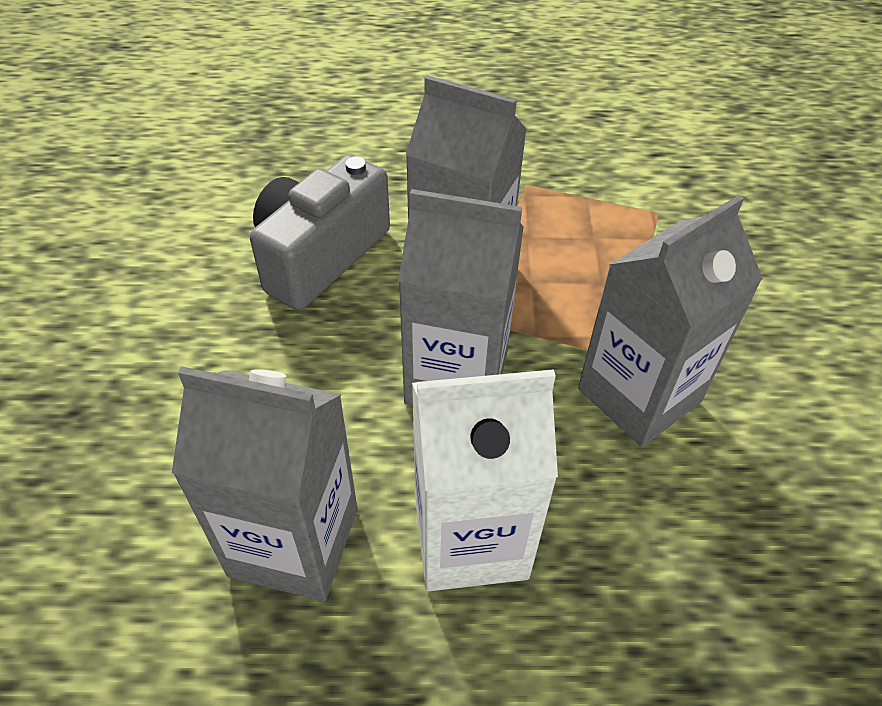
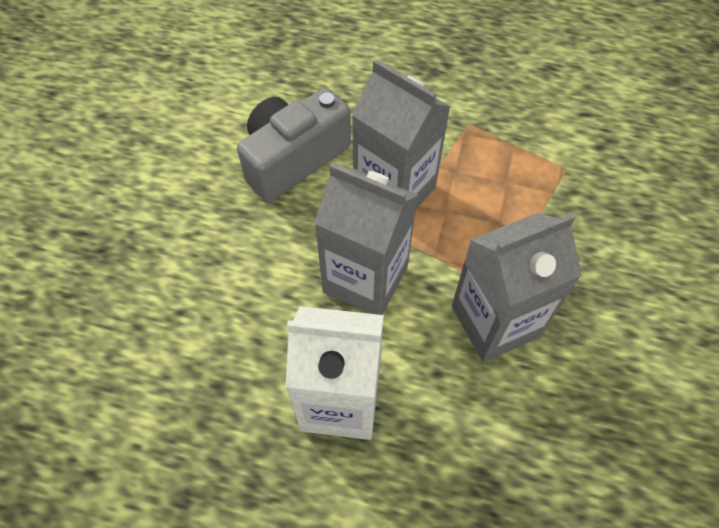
camera: 15 degrees right, 10 degrees up
grey carton [172,366,357,601] -> none

